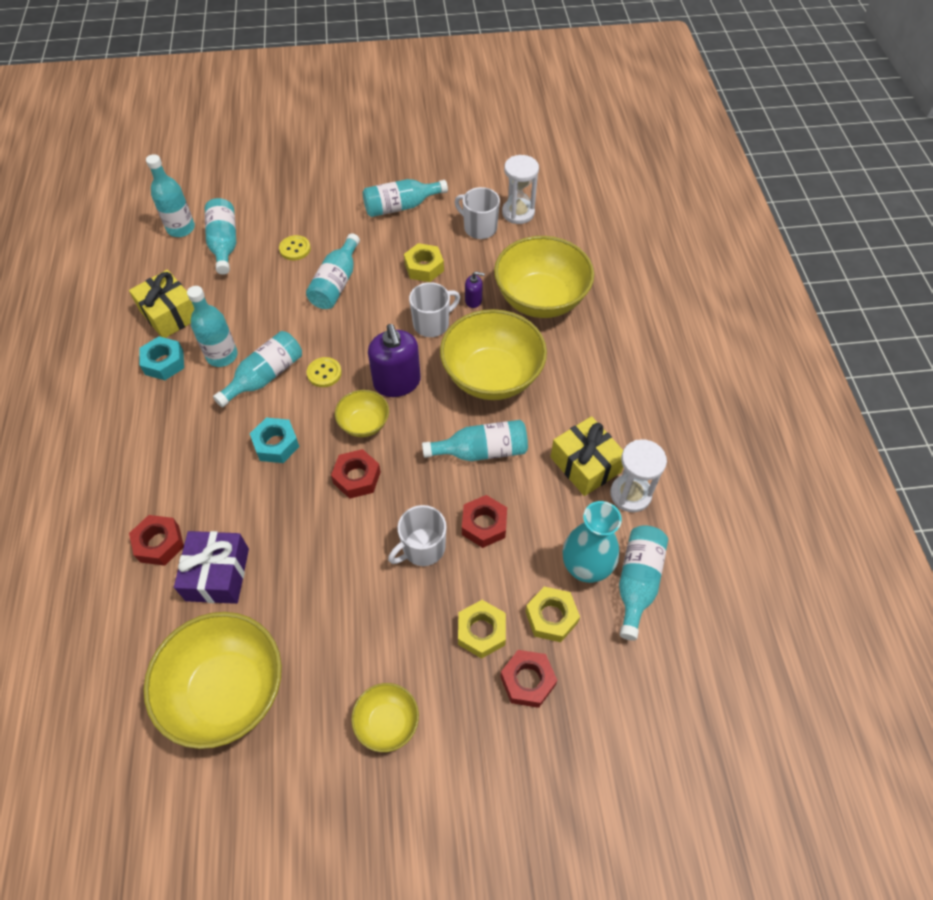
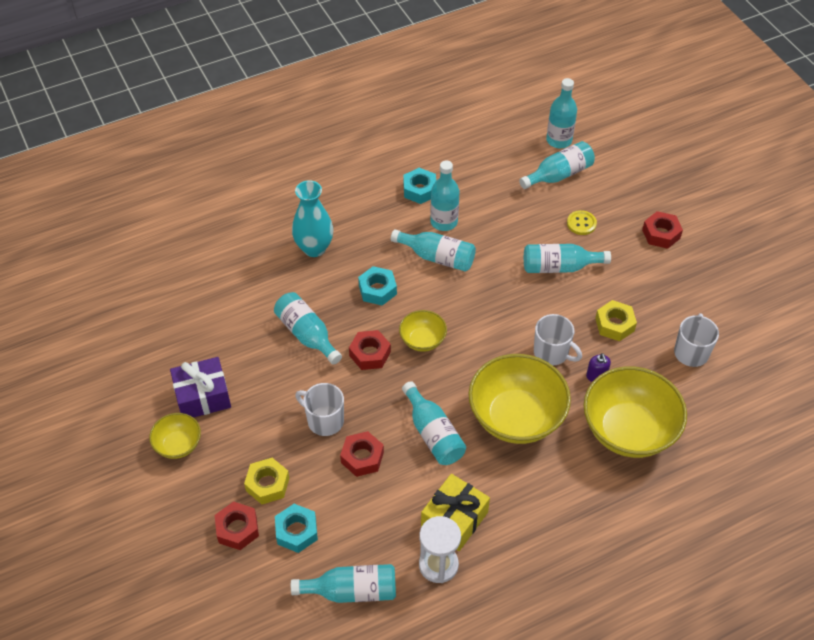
camera: 70 degrees right, 5 degrees down
yellow gift [129,270,194,338] -> none
red nut [129,515,184,566] -> red nut moved to [642,211,683,249]
yellow bowl [144,612,282,749] -> none
purple gift [174,531,249,604] -> purple gift moved to [170,357,231,418]
yellow button [307,357,342,387] -> none
turquoise bottle [363,179,448,217] -> turquoise bottle moved to [274,292,342,365]
purple soap dispenser [368,324,421,397] -> none
white hourglass [502,155,539,224] -> none
yellow nut [525,587,580,642] -> turquoise nut [275,504,318,553]
turquoise vase [563,501,622,583] -> turquoise vase moved to [292,180,333,257]

